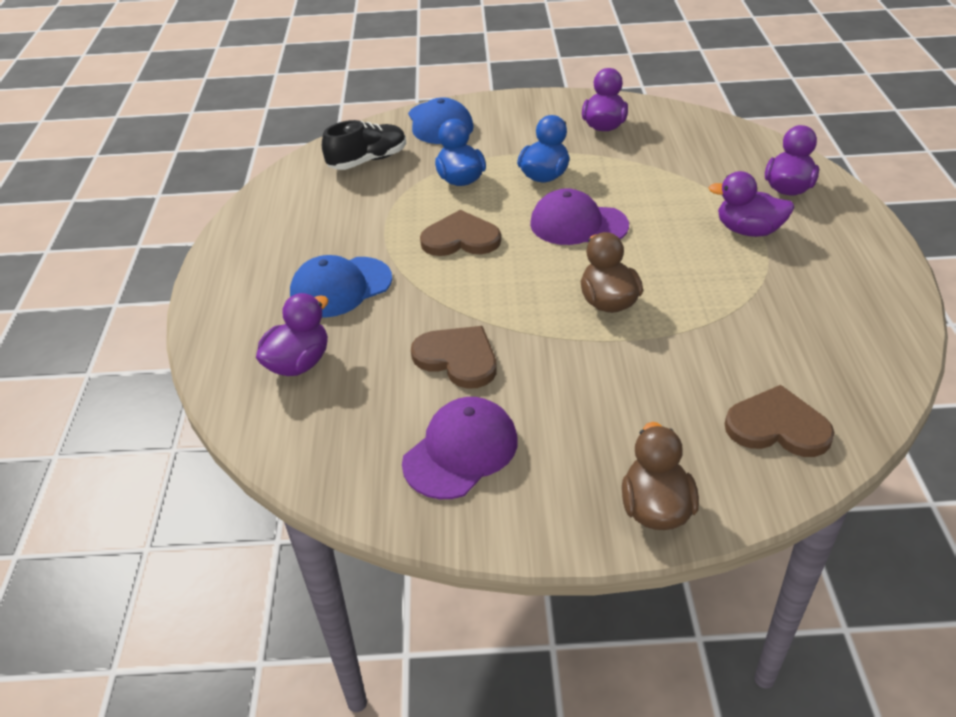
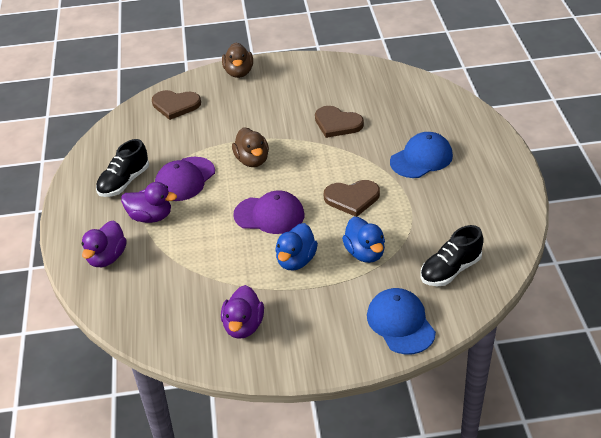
camera: 175 degrees right, 0 degrees up
purple duck [256,293,328,376] -> none
purple cap [402,397,518,499] -> purple cap moved to [155,157,215,201]
none -> black shoe [96,139,149,197]

